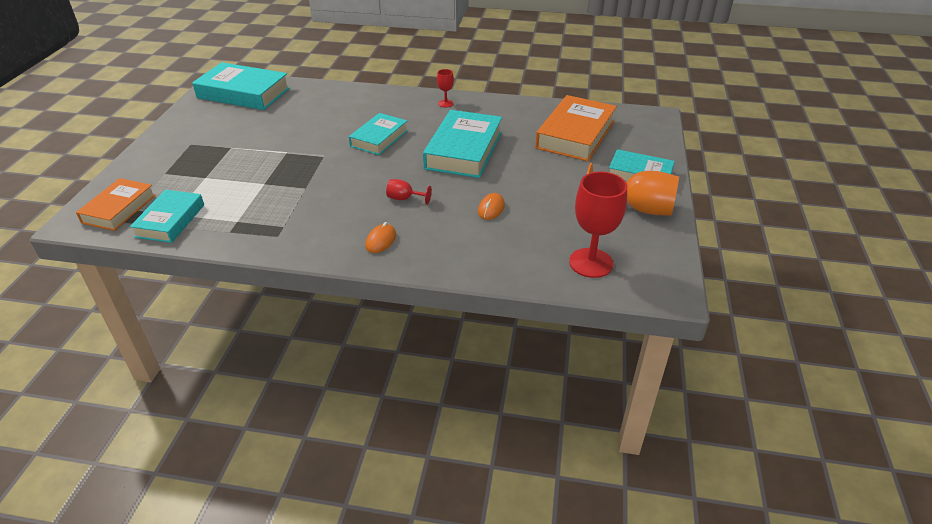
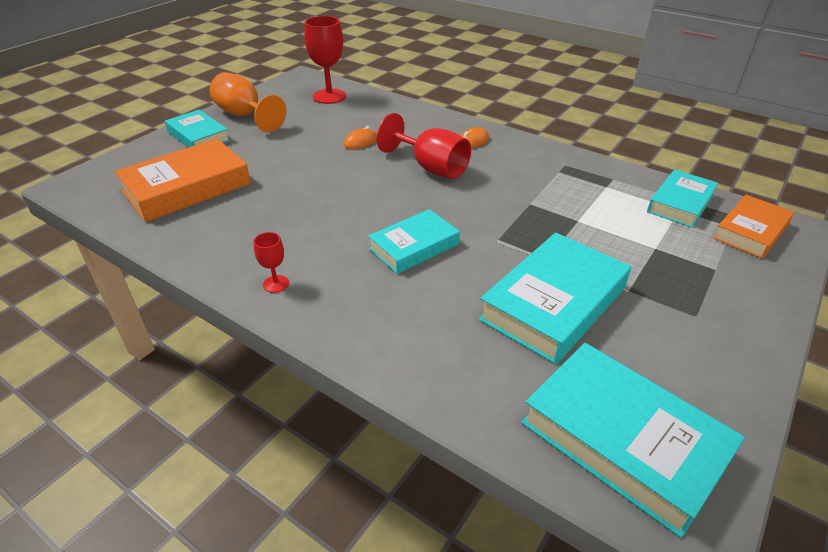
camera: 155 degrees left, 0 degrees up
red goblet [386,179,432,205] -> red goblet [376,113,471,179], size x2.06
turquoise book [423,110,502,178] -> turquoise book moved to [478,233,631,364]

